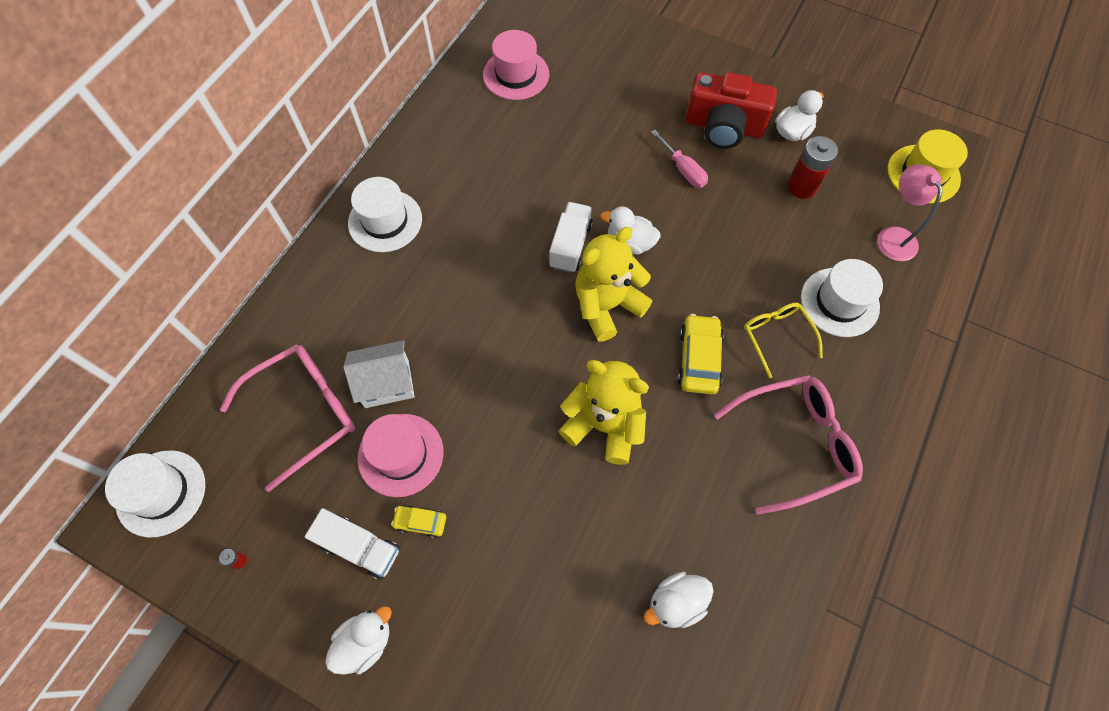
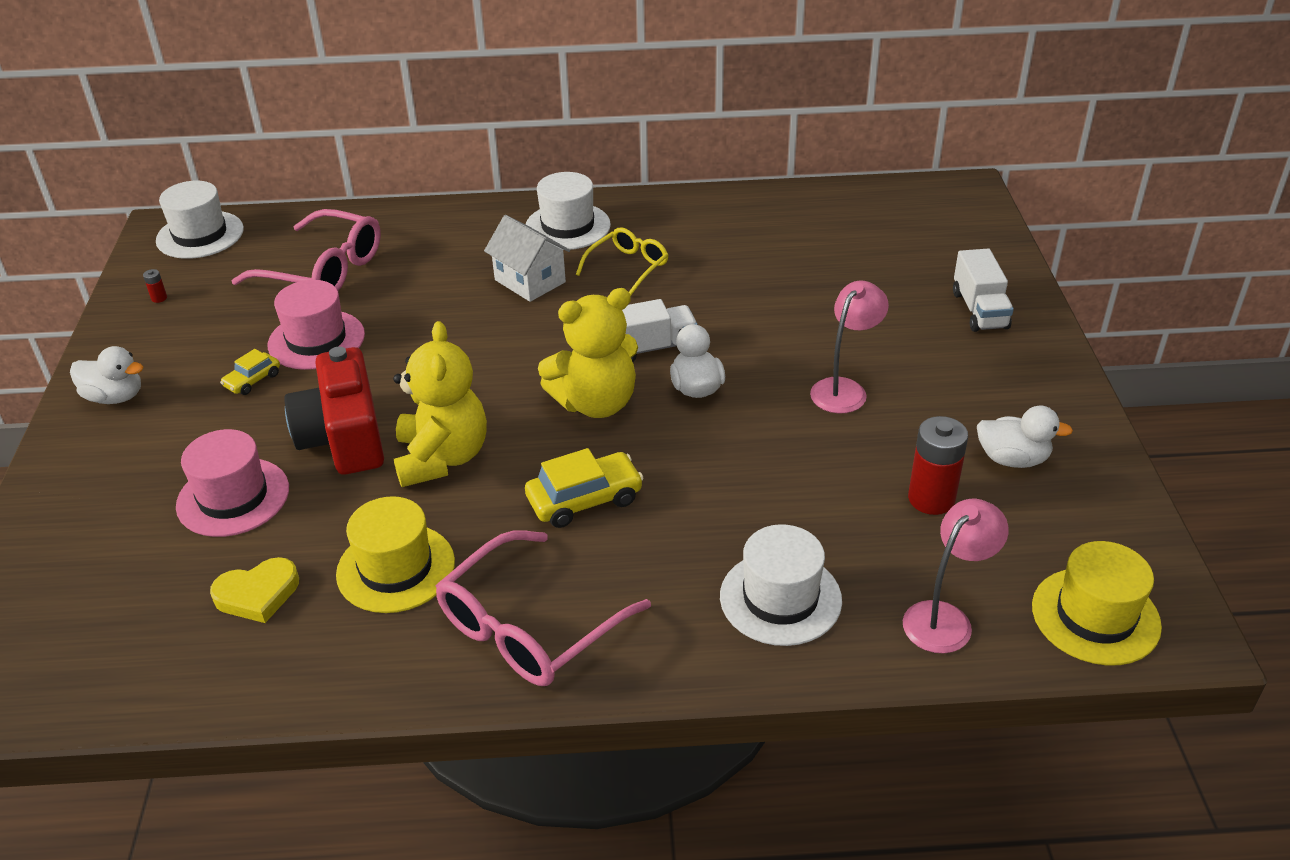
camera: 60 degrees right, 25 degrees down
white truck [305,508,399,580] -> white truck moved to [953,248,1014,332]
white house [343,340,415,408] -> white house moved to [484,215,570,302]
yellow car [391,505,446,538] -> yellow car turned 120 degrees counterclockwise [220,349,280,395]
pink hat [483,30,549,100] -> pink hat moved to [176,429,289,537]
yellow teddy bear [575,227,652,342] -> yellow teddy bear turned 135 degrees clockwise [538,288,638,418]
white duck [644,572,714,628] -> yellow heart [210,557,299,623]
pink screwdriver [651,130,708,188] -> pink lamp [810,281,889,413]
red camera [685,72,777,149] -> red camera moved to [284,347,384,475]
pink glasses [714,375,863,515] -> pink glasses turned 90 degrees clockwise [436,530,651,686]
yellow glasses [744,302,823,378] -> yellow glasses moved to [576,227,668,296]
none -> yellow hat [336,496,455,613]

